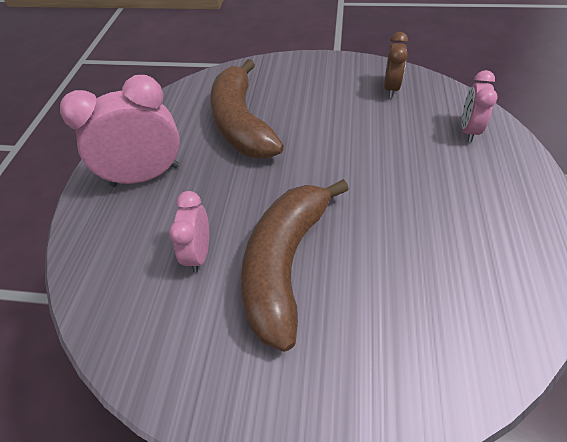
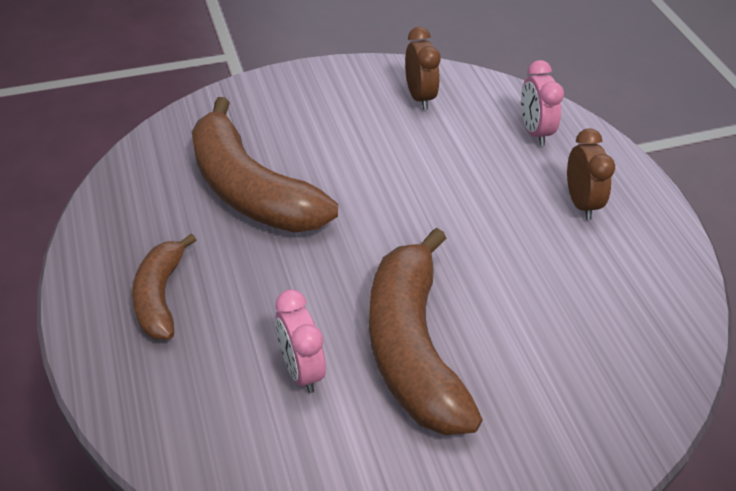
camera: 30 degrees left, 5 degrees down
pink clock [60,75,180,187] -> brown banana [132,233,196,339]
none -> brown clock [567,128,615,220]

